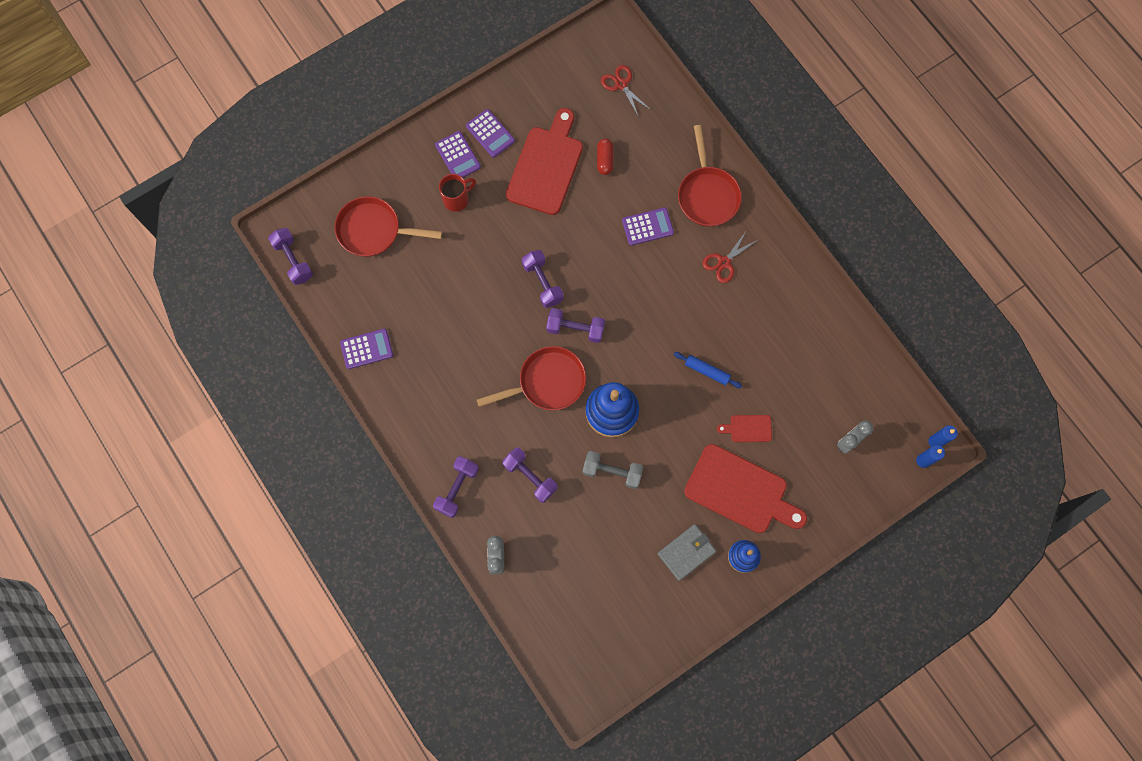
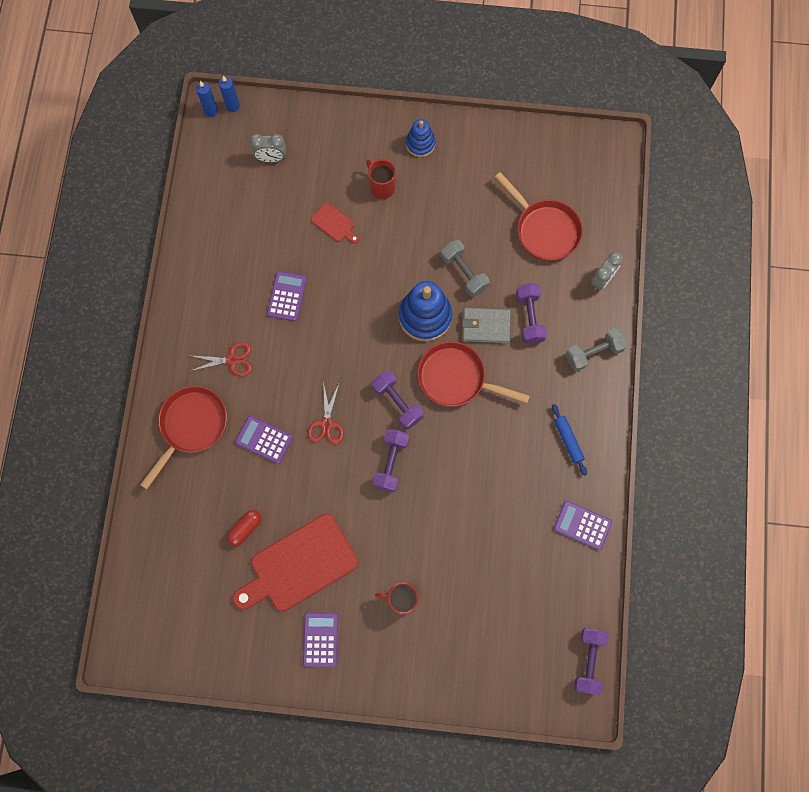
camera: 140 degrees left, 0 degrees up
red pan [335,196,442,257] -> red pan moved to [495,172,583,261]
purple dumbbell [433,456,479,518] -> grey dumbbell [566,327,627,372]
purple calculator [435,131,481,178] -> purple calculator moved to [267,271,307,321]
red scissors [601,65,649,116] -> red scissors moved to [307,382,344,444]
grey wallet [658,524,716,581] -> grey wallet moved to [462,308,511,343]
blue rolling pin [674,352,742,388] -> blue rolling pin moved to [552,404,587,476]
red cutting board [684,444,807,533] -> red mug [366,159,396,199]

